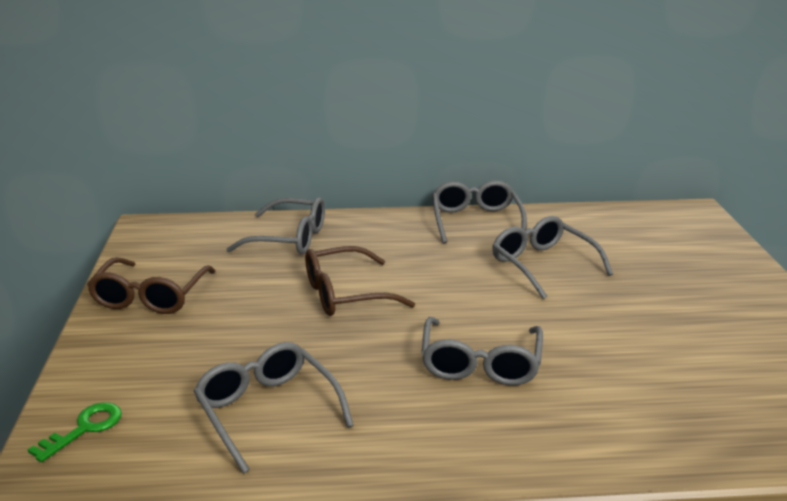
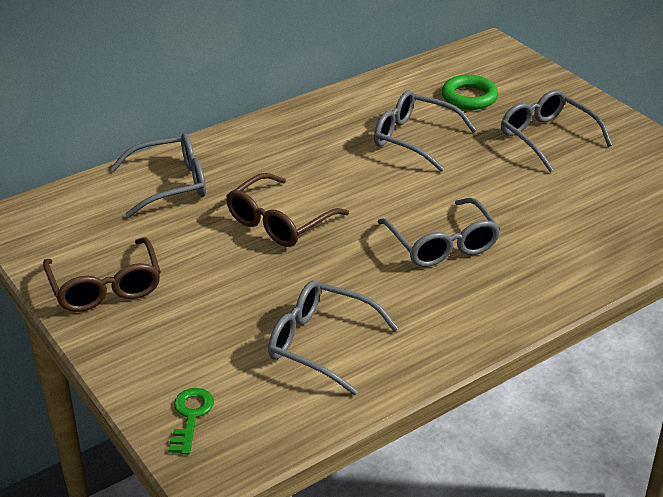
camera: 30 degrees left, 10 degrees up
grey glasses [432,180,527,244] -> grey glasses moved to [501,90,612,172]
none -> green ring [442,75,498,110]

